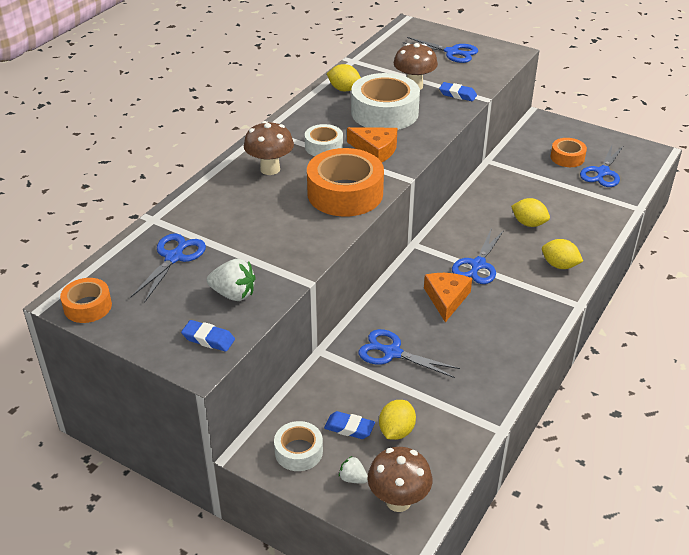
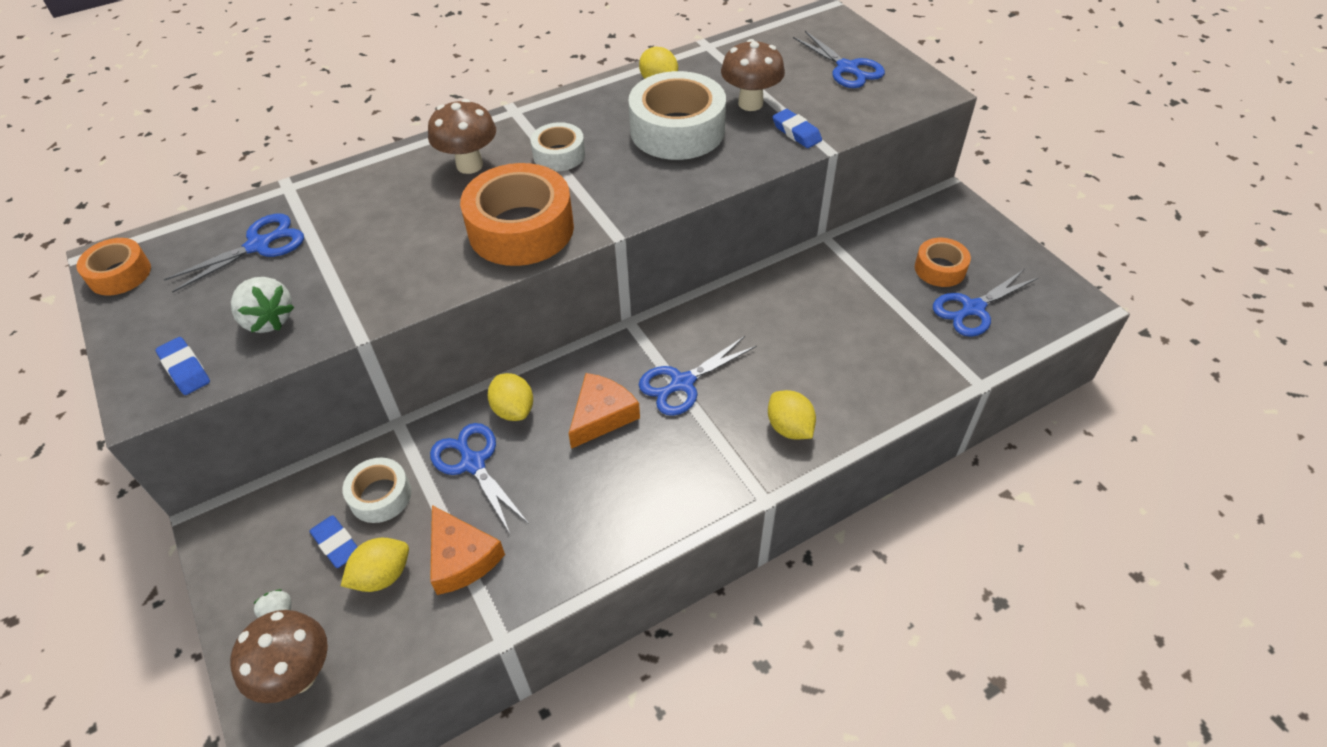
camera: 30 degrees right, 10 degrees up
white tape [274,421,323,471] -> white tape moved to [342,458,411,523]
orange cheese [347,127,397,162] -> orange cheese moved to [430,505,505,595]
yellow lemon [511,198,550,227] -> yellow lemon moved to [488,373,533,421]

